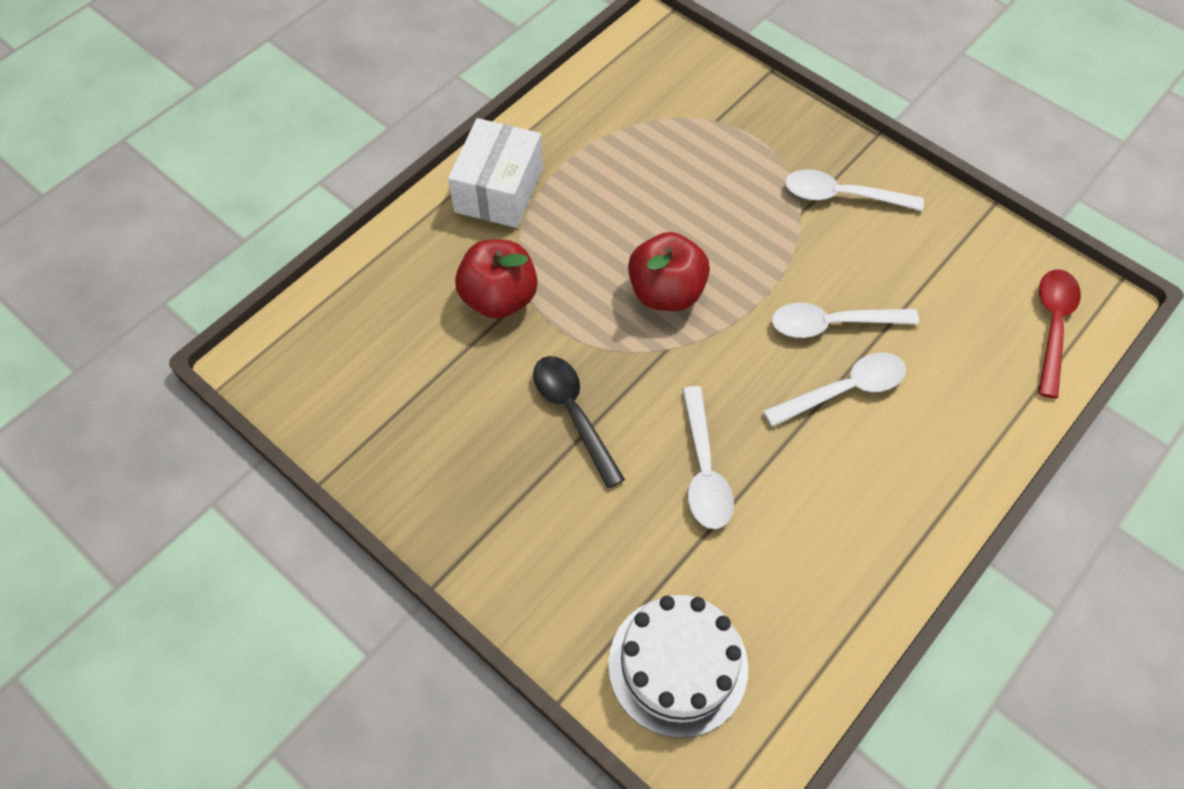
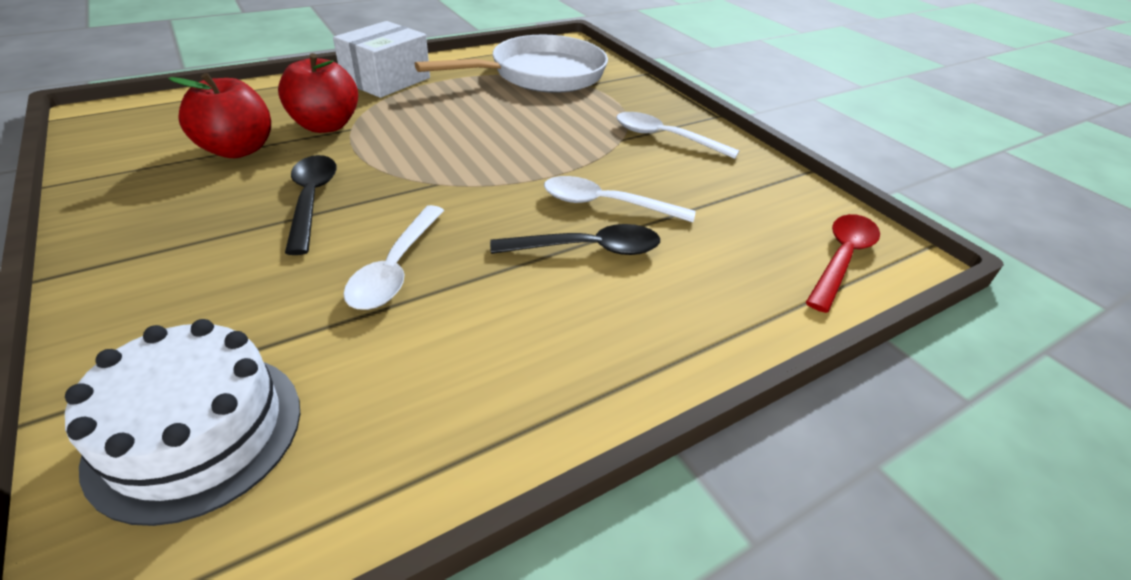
camera: 15 degrees right, 20 degrees down
red apple [628,232,710,311] -> red apple moved to [168,73,271,158]
white spoon [763,352,906,427] -> black spoon [490,224,660,255]
none -> white pan [415,35,608,93]

